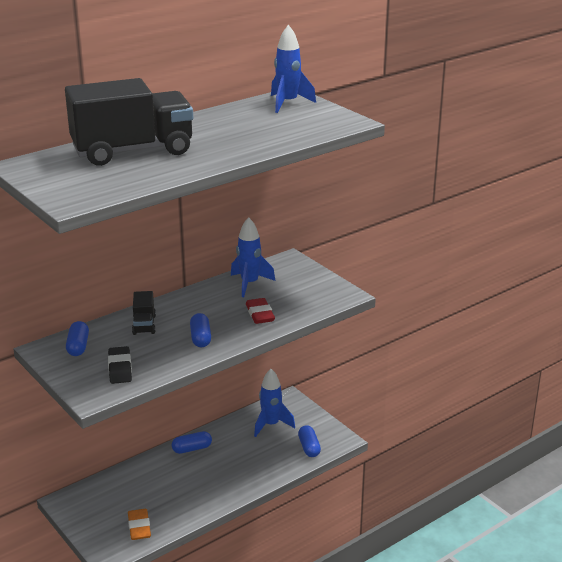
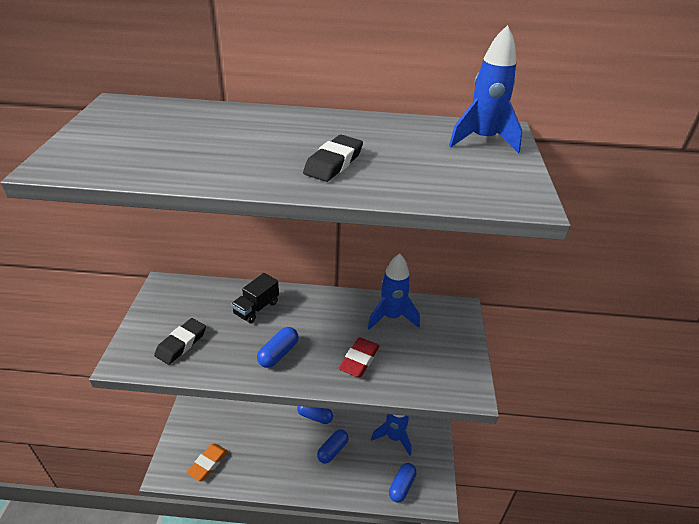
camera: 40 degrees right, 10 degrees up
black truck [65,78,193,166] -> none
blue capsule [66,321,89,356] -> blue capsule moved to [317,429,349,464]
none -> black eraser [303,135,363,182]

